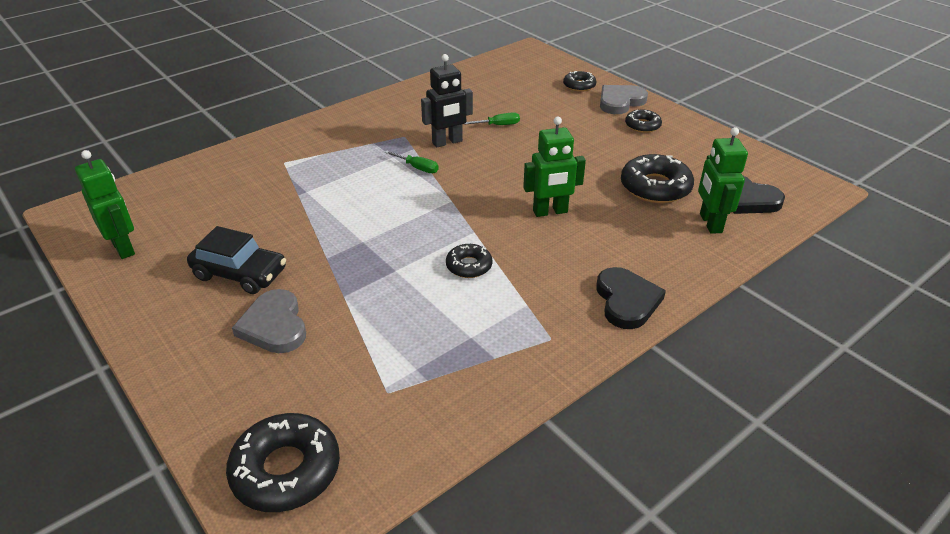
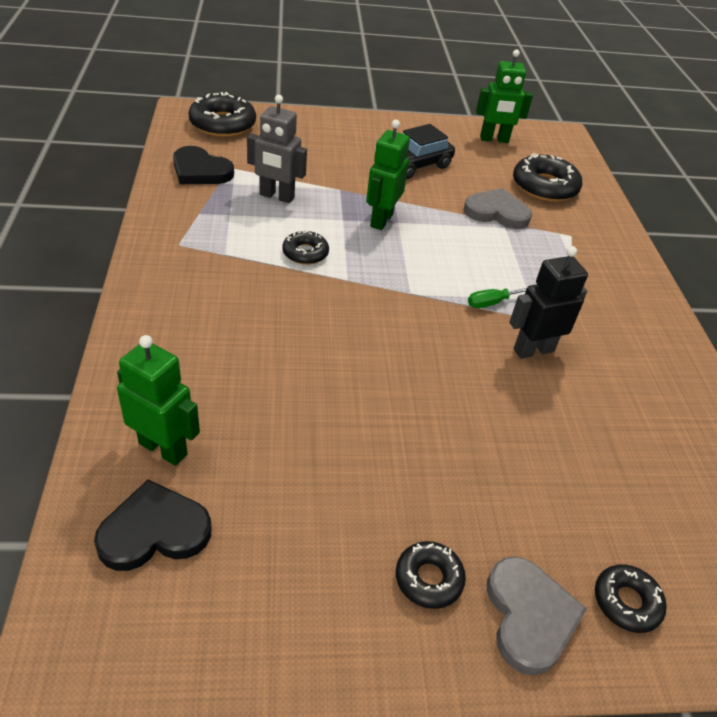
camera: 120 degrees right, 5 degrees up
grey heart [232,289,306,353] -> grey heart moved to [464,188,532,229]
black robot [421,54,473,148] -> black robot turned 60 degrees clockwise [509,246,588,359]
green screwdriver [464,112,520,125] -> none
green robot [523,117,586,217] -> green robot moved to [366,120,410,230]
black heart [596,267,666,329] -> black heart moved to [173,146,234,184]
black donut [621,154,694,203] -> black donut moved to [513,153,583,202]
none -> grey robot [247,95,307,203]

